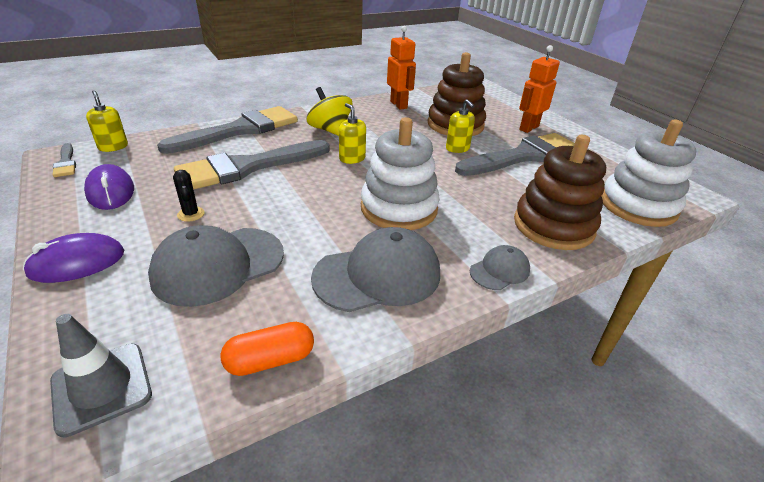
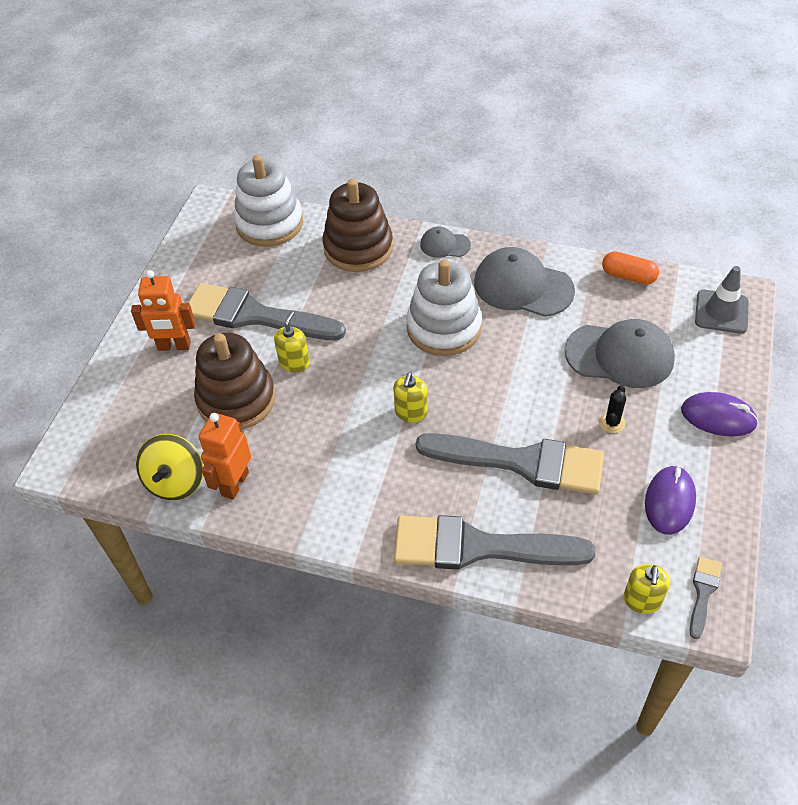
camera: 130 degrees left, 15 degrees up
yellow spinning top [307,87,352,136] -> yellow spinning top moved to [136,434,203,501]

